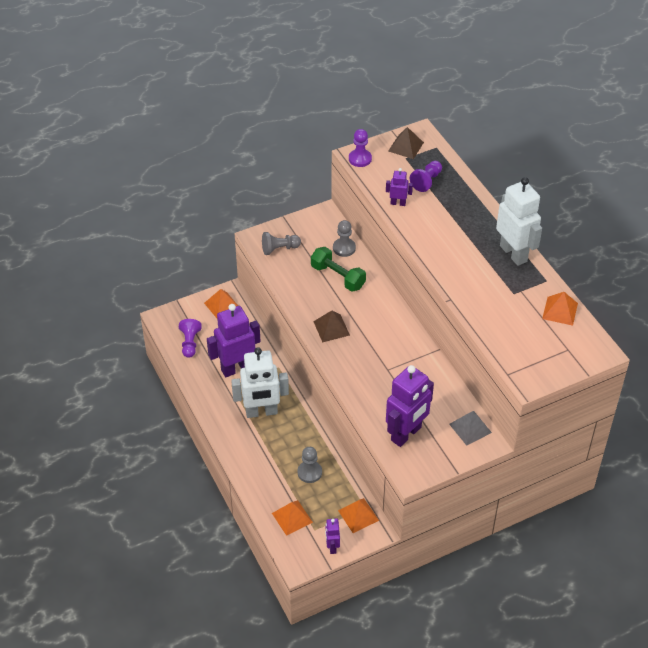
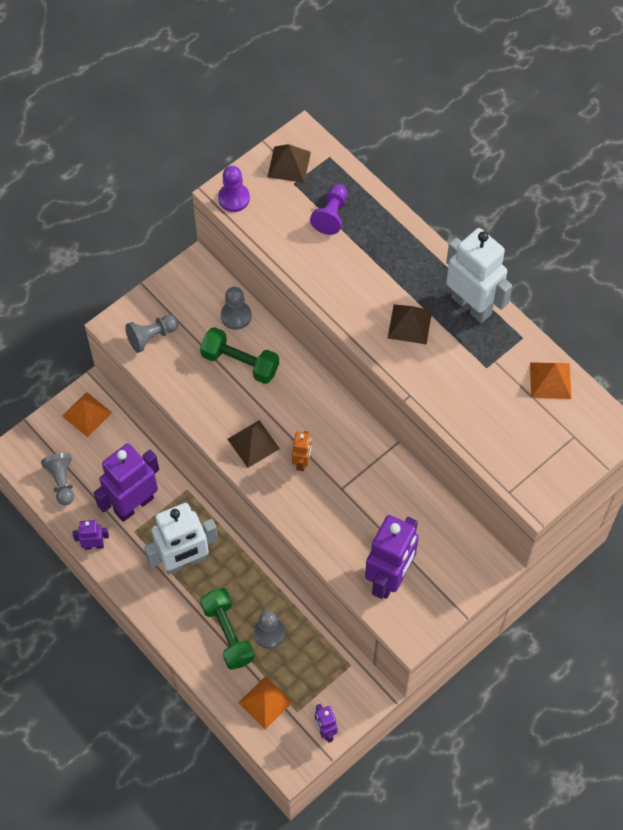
camera: 15 degrees left, 15 degrees up
purple pawn [179,319,202,358] -> grey pawn [41,453,74,505]
orange pyramid [338,498,379,533] -> none
purple robot [386,168,413,206] -> purple robot moved to [73,520,109,550]
grey pyramid [449,411,492,446] -> none
none -> green dumbbell [200,588,255,670]
none -> orange robot [292,431,312,471]
none -> brown pyramid [388,304,432,344]

